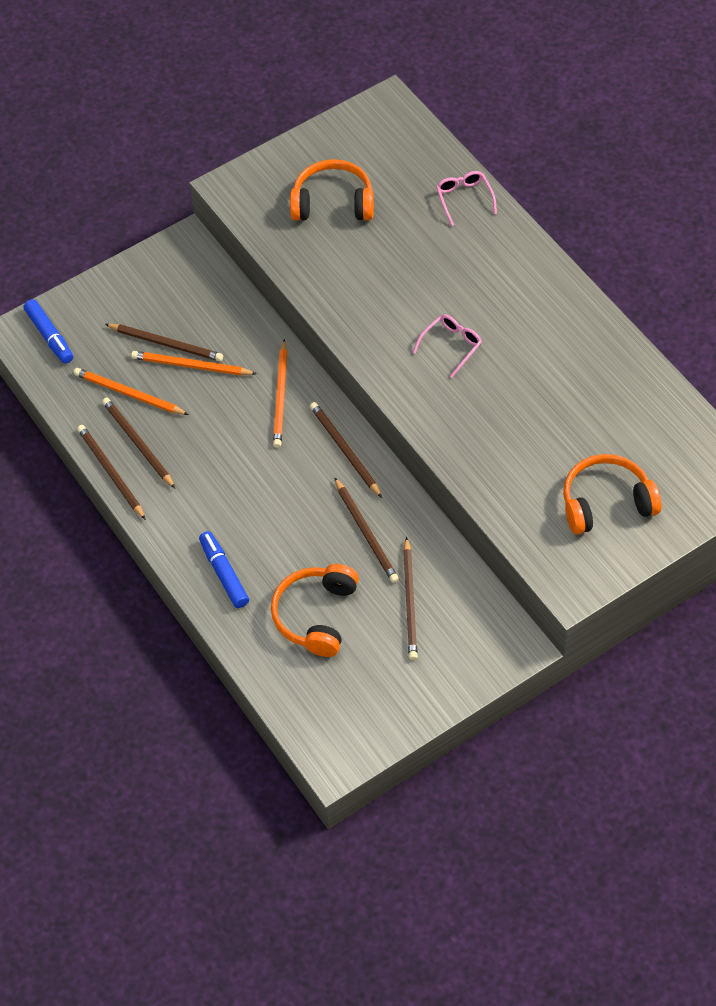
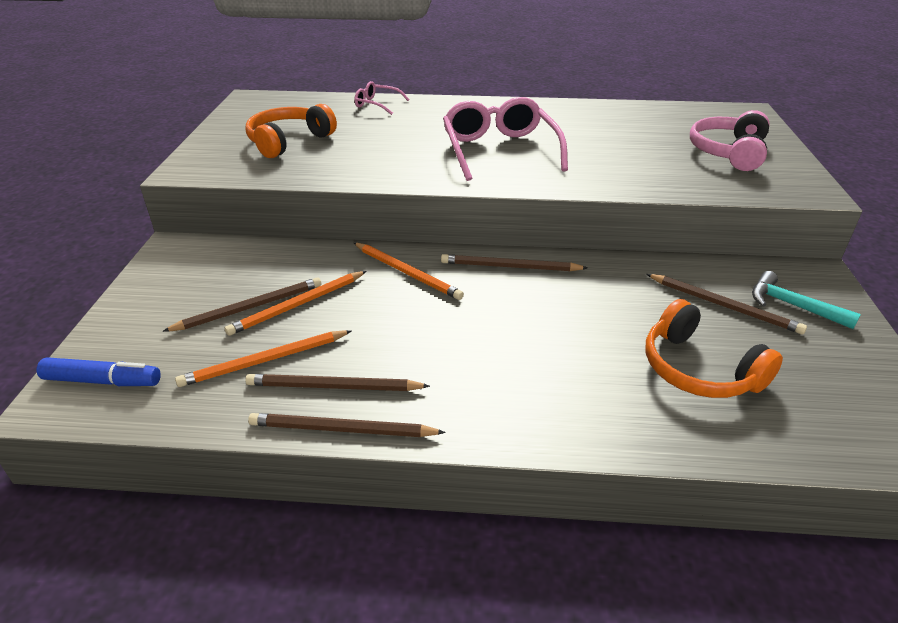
camera: 55 degrees left, 20 degrees down
blue marker [199,531,249,608] -> none
brown pencil [334,477,399,583] -> none
pink glasses [413,314,482,378] -> pink glasses [443,97,568,181], size x2.03
orange headphones [563,454,661,534] -> pink headphones [690,110,770,171]
none -> turquoise hammer [752,271,861,329]

